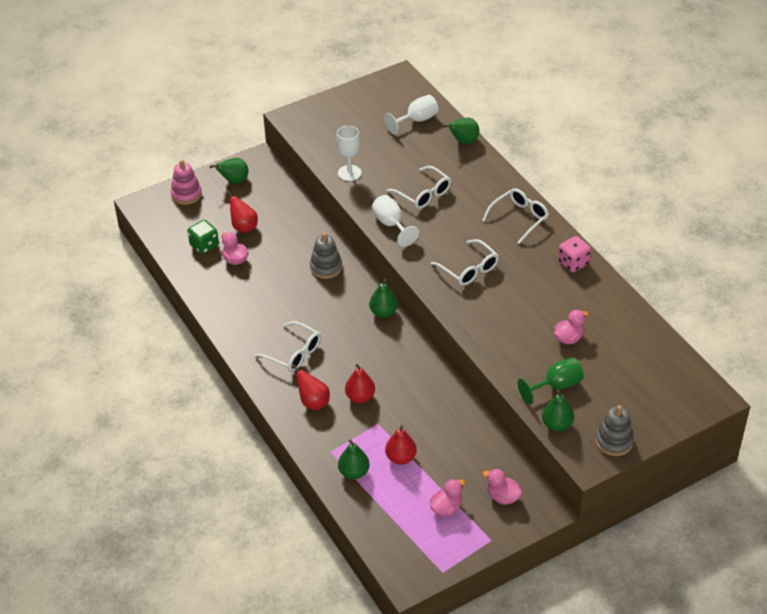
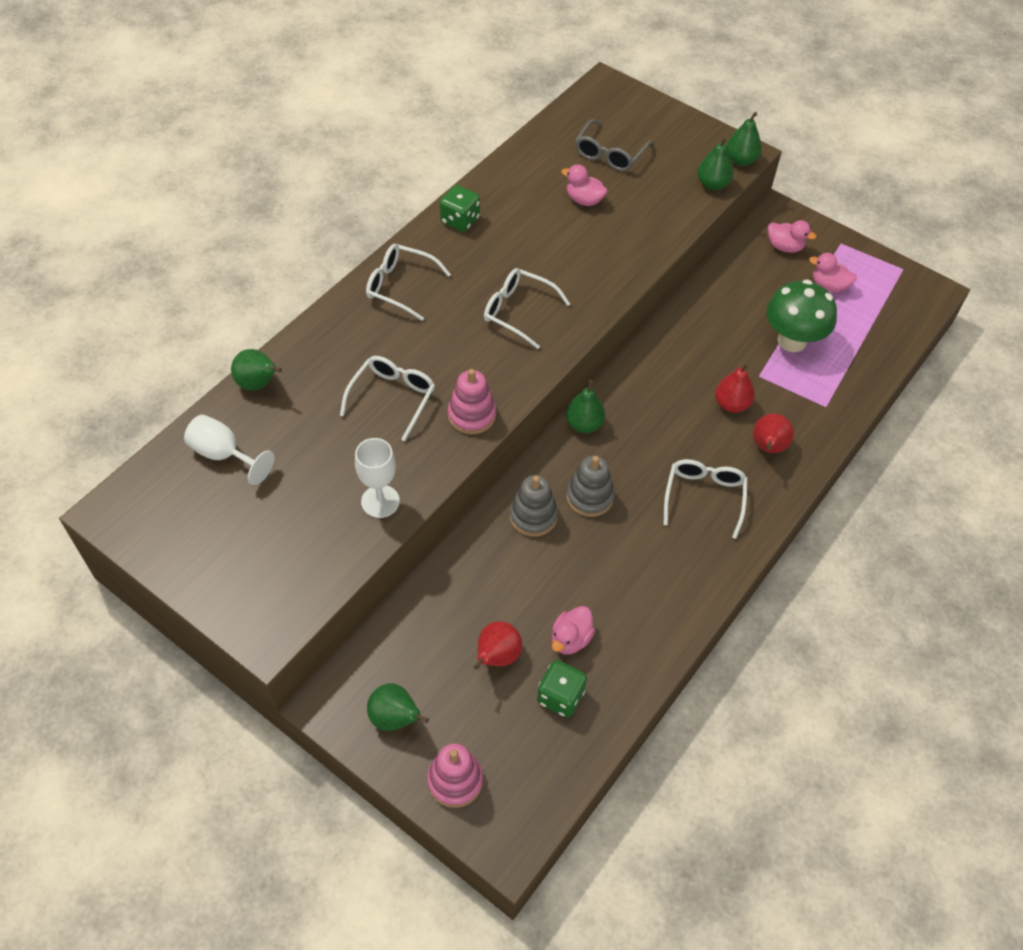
camera: 115 degrees left, 10 degrees up
green pear [338,439,370,479] -> green pear moved to [726,112,762,166]
white goblet [372,195,419,247] -> pink stacking toy [448,369,496,434]
red pear [385,425,417,465] -> green mushroom [766,279,837,352]
white glasses [431,239,499,286] -> white glasses turned 90 degrees counterclockwise [484,268,570,349]
pink duck [482,469,522,505] -> pink duck turned 75 degrees counterclockwise [768,220,817,253]
green goblet [518,357,584,404] -> none
pink dice [558,236,591,272] -> green dice [440,185,480,232]
grey stacking toy [596,405,634,456] -> grey stacking toy moved to [566,456,615,517]
none -> grey glasses [575,119,653,171]

